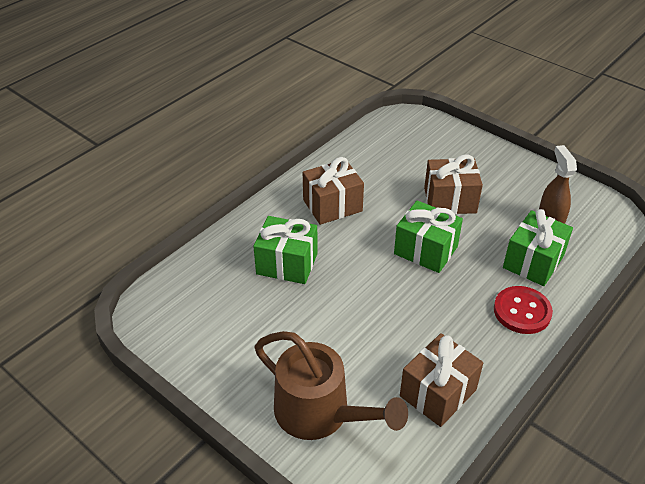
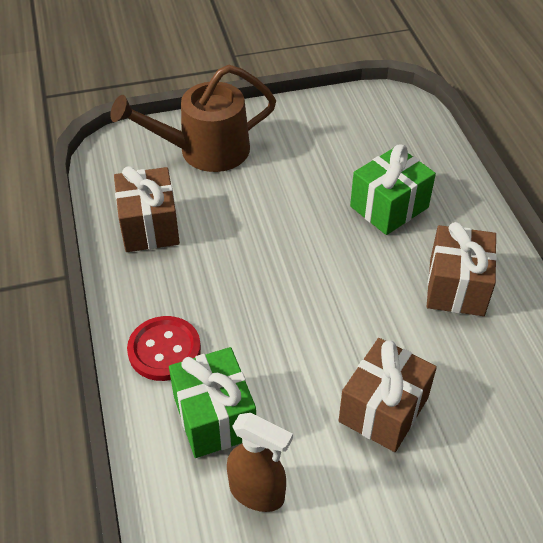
camera: 125 degrees right, 5 degrees up
green gift [394,200,463,273] -> none

